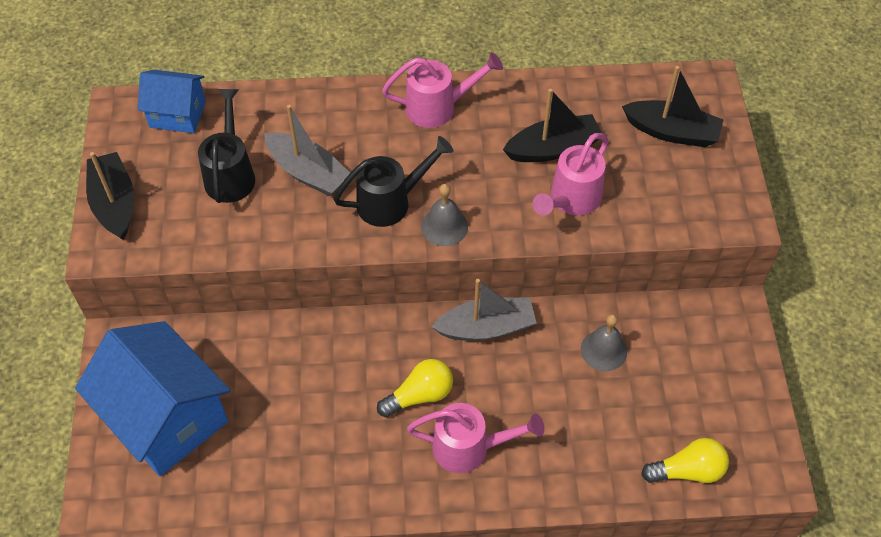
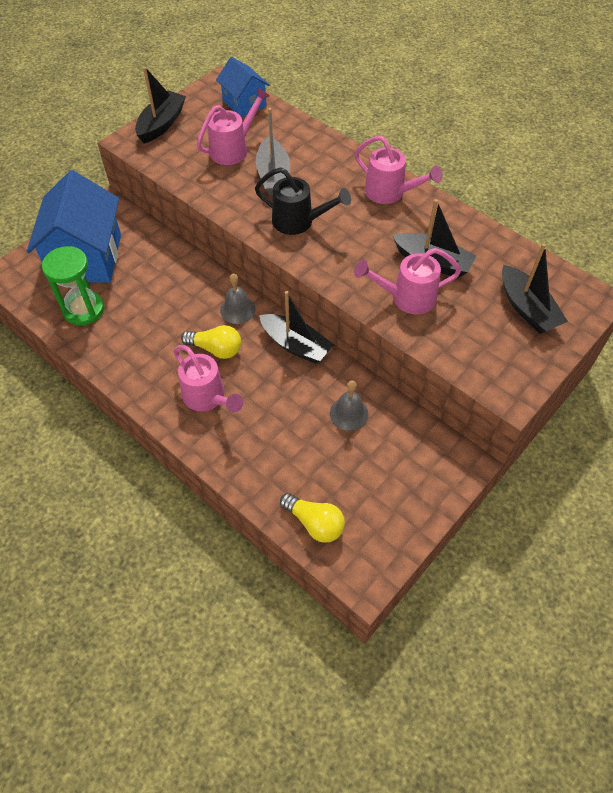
camera: 45 degrees right, 0 degrees up
black watering can [198,89,255,203] -> pink watering can [197,87,270,165]
grey bell [421,184,468,246] -> grey bell moved to [220,274,256,324]
grey boat [432,279,537,341] -> black boat [259,291,334,364]
none -> green hourglass [42,246,104,326]

